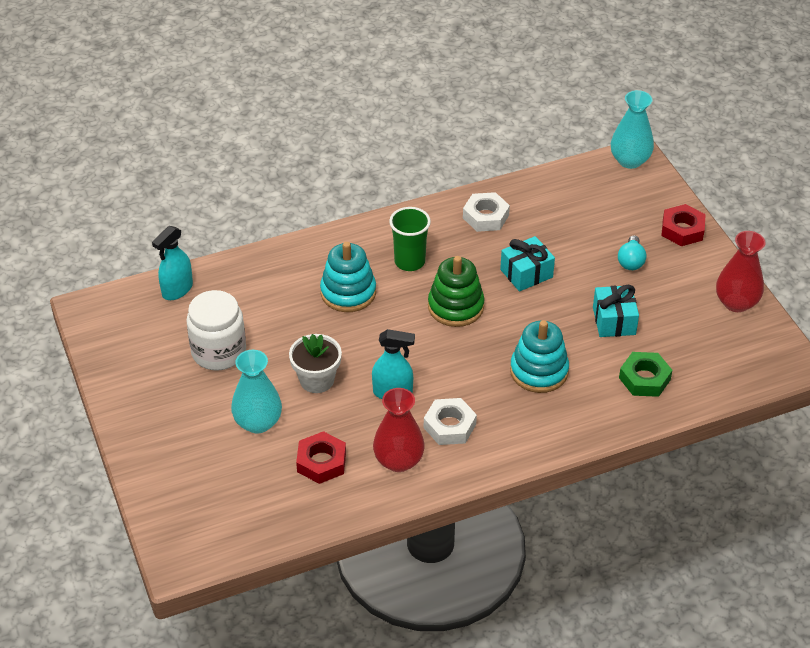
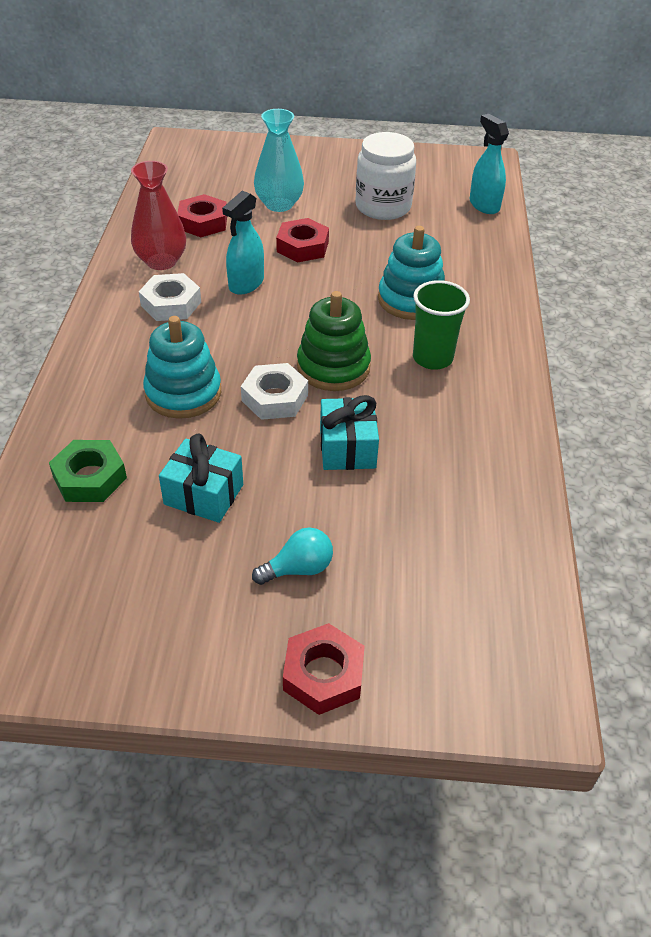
camera: 115 degrees right, 0 degrees up
white flower pot [289,334,342,393] -> red nut [276,218,329,262]
white nut [463,192,510,232] -> white nut moved to [241,363,308,420]
turquoise vase [611,90,654,169] -> none
turquoise light bulb [618,235,646,270] -> turquoise light bulb turned 120 degrees clockwise [252,527,333,585]
red vase [716,231,765,312] -> none

